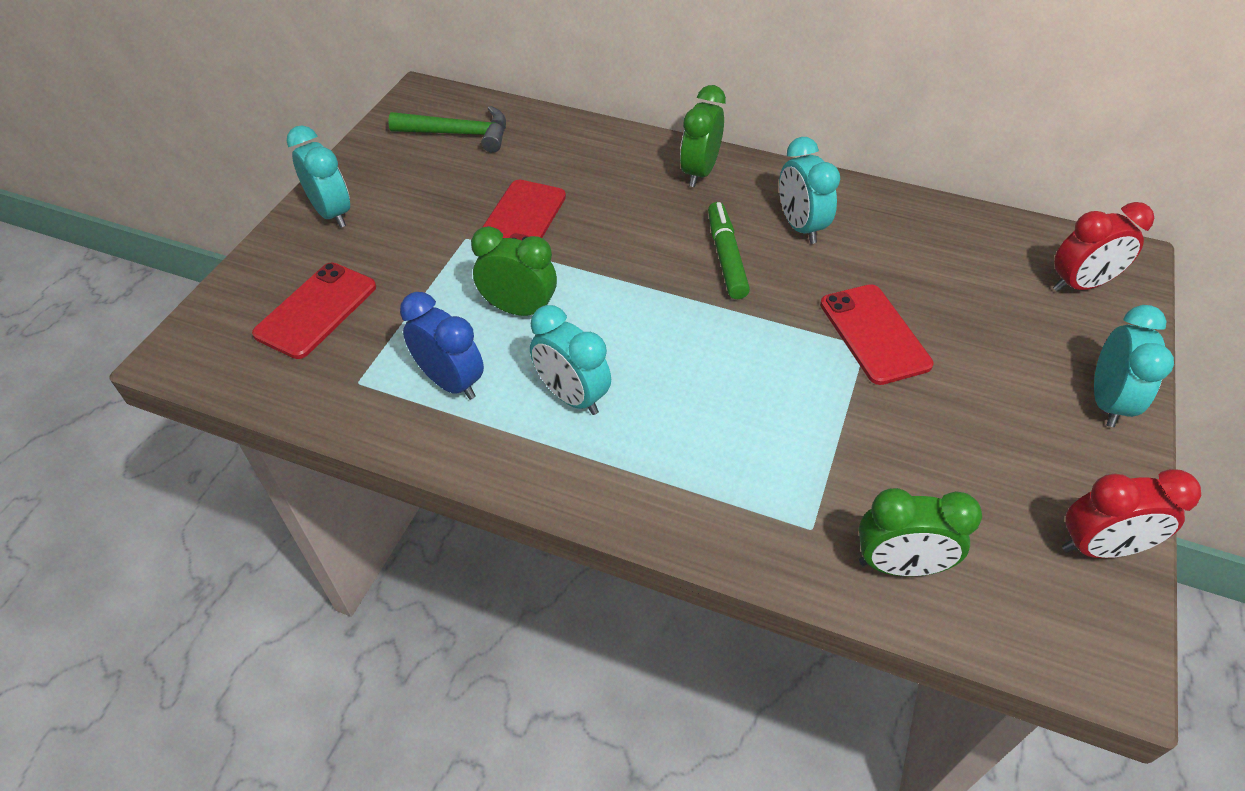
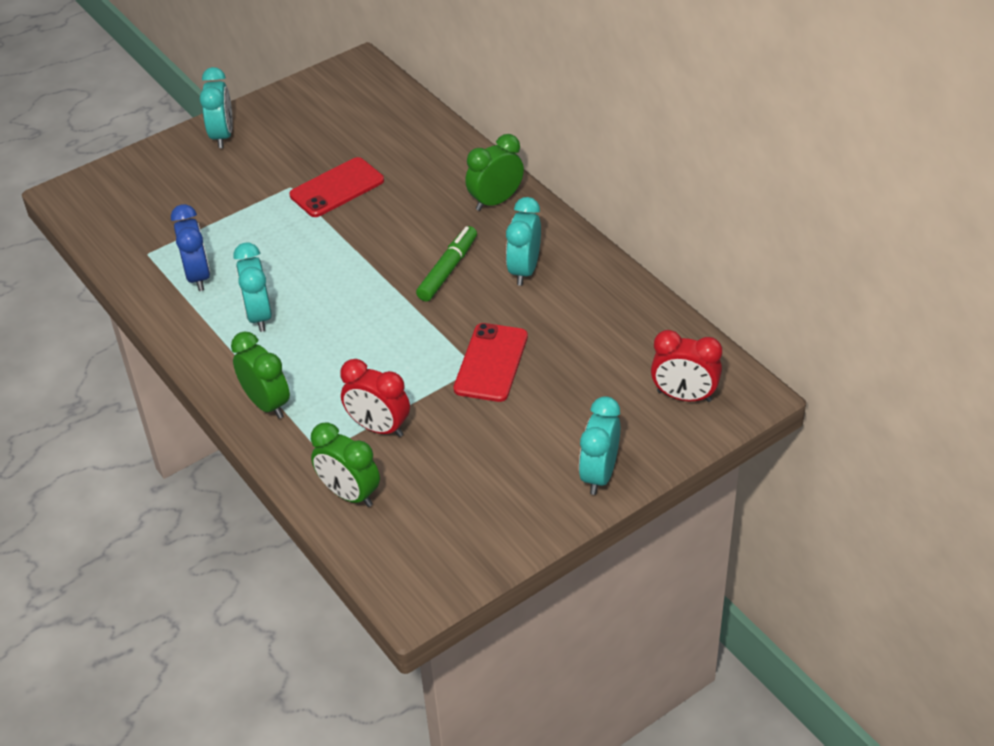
camera: 35 degrees right, 5 degrees down
red phone [252,263,376,359] -> none
green hammer [388,106,506,153] -> none
green clock [471,226,557,316] -> green clock moved to [231,332,290,419]
red clock [1062,469,1201,558] -> red clock moved to [340,359,410,437]
turquoise clock [1094,305,1174,427] -> turquoise clock turned 150 degrees clockwise [579,396,620,495]

